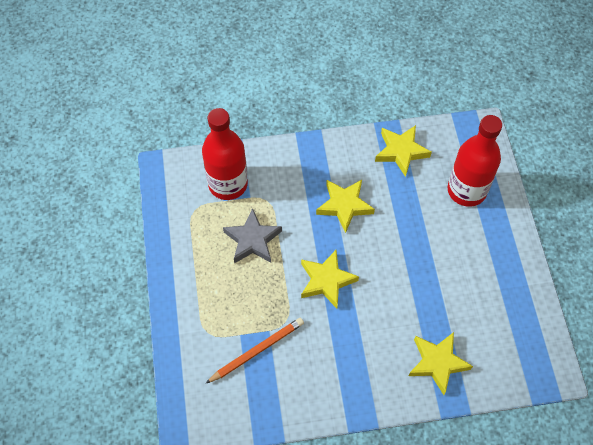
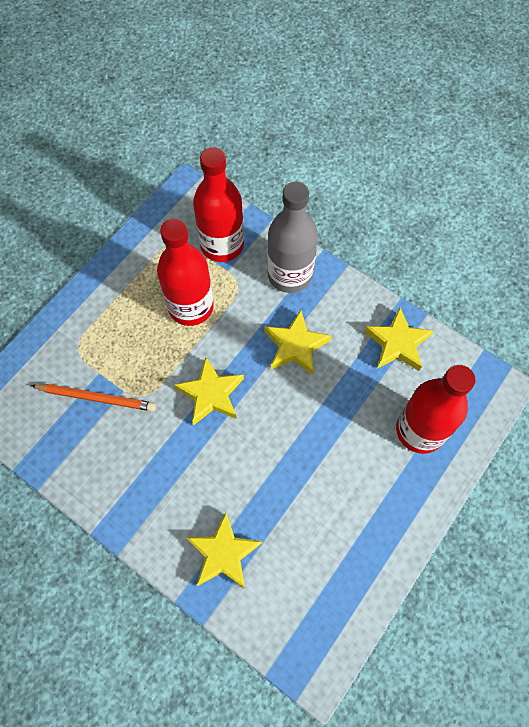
camera: 45 degrees right, 5 degrees up
grey star [223,208,282,263] -> red bottle [157,218,214,326]
none -> grey bottle [267,182,318,293]

